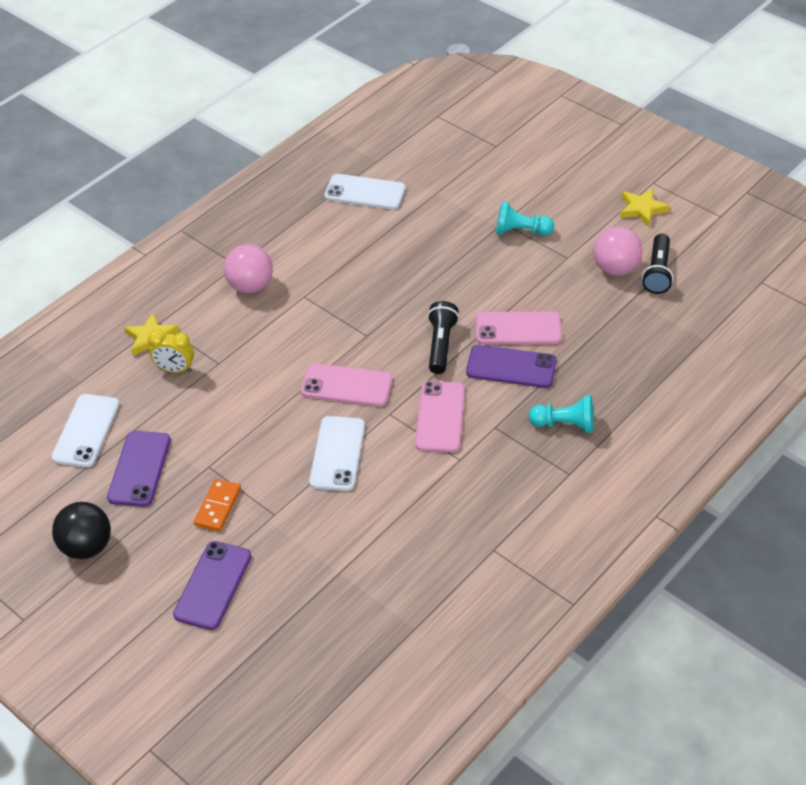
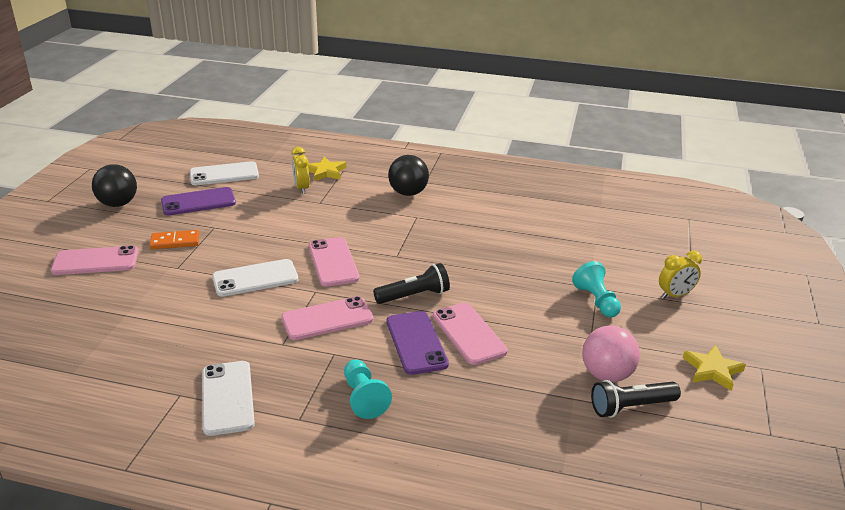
camera: 60 degrees right, 15 degrees down
purple phone [173,541,252,630] -> pink phone [51,245,139,275]
pink ball [224,244,273,293] -> black ball [388,155,429,196]
white phone [324,174,406,210] -> white phone moved to [202,361,255,436]
none -> yellow clock [659,251,702,299]

